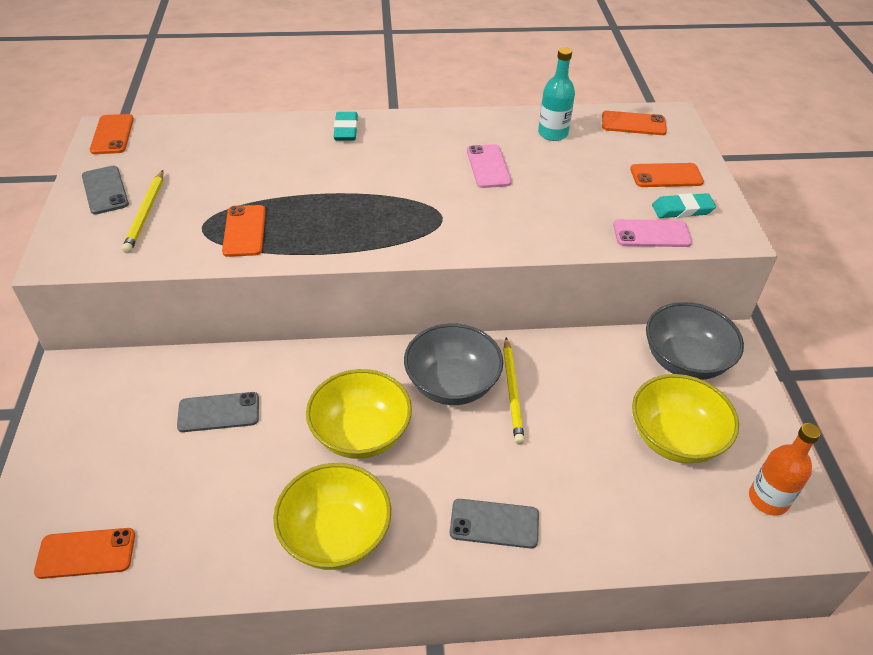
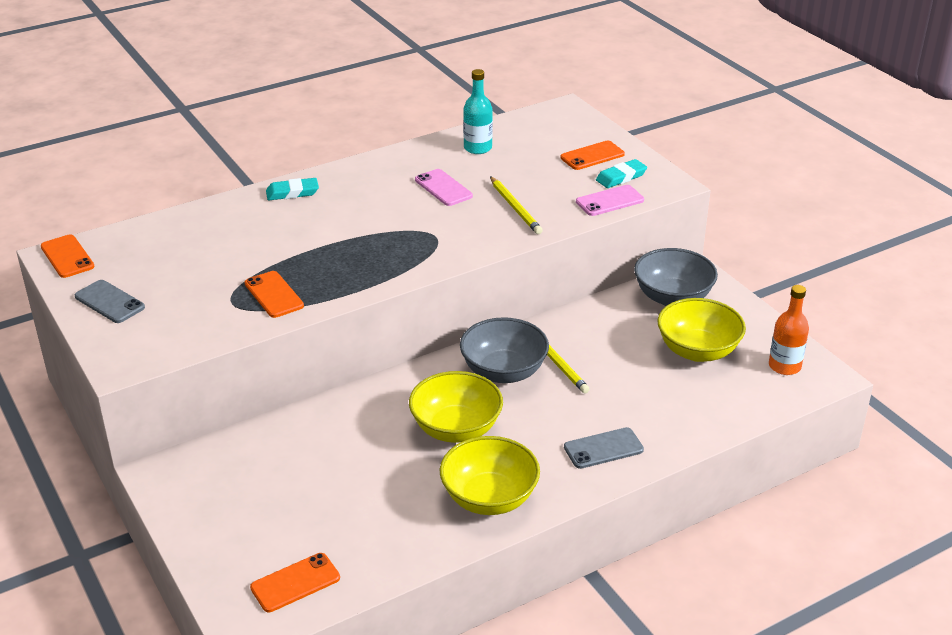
camera: 25 degrees left, 10 degrees down
yellow pencil [122,170,163,253] -> yellow pencil moved to [490,176,543,234]
grey phone [177,392,259,432] -> none
turquoise eraser [333,112,358,140] -> turquoise eraser turned 75 degrees counterclockwise [266,178,319,200]
orange phone [602,111,667,135] -> none

